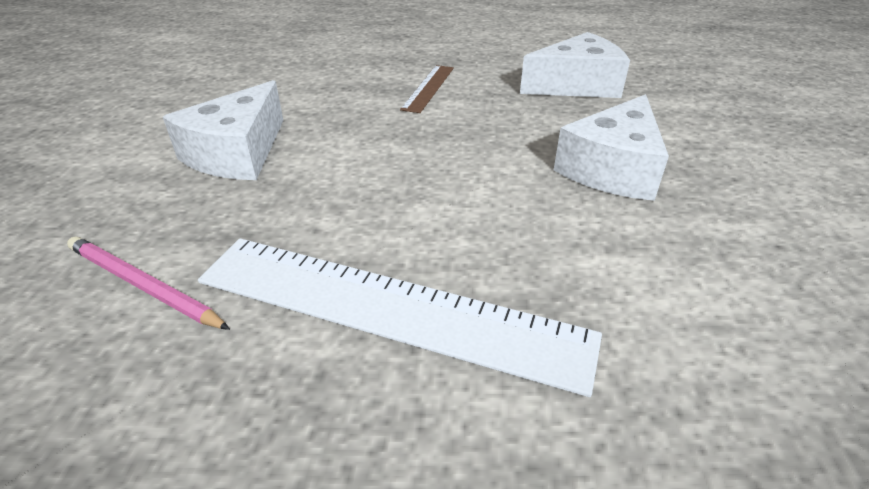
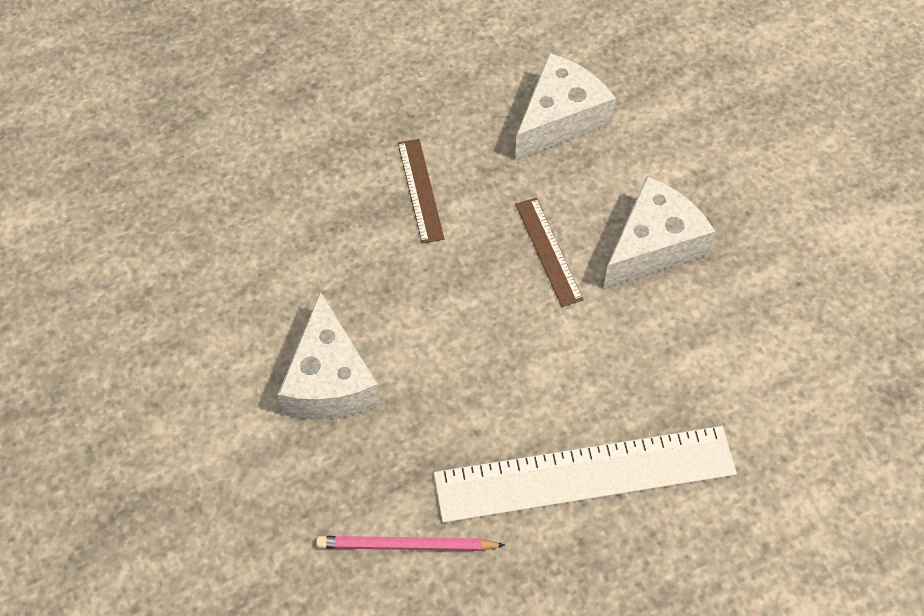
camera: 30 degrees left, 20 degrees up
white cheese [554,94,669,201] -> white cheese turned 135 degrees counterclockwise [603,176,715,288]
none -> brown ruler [516,198,584,307]

